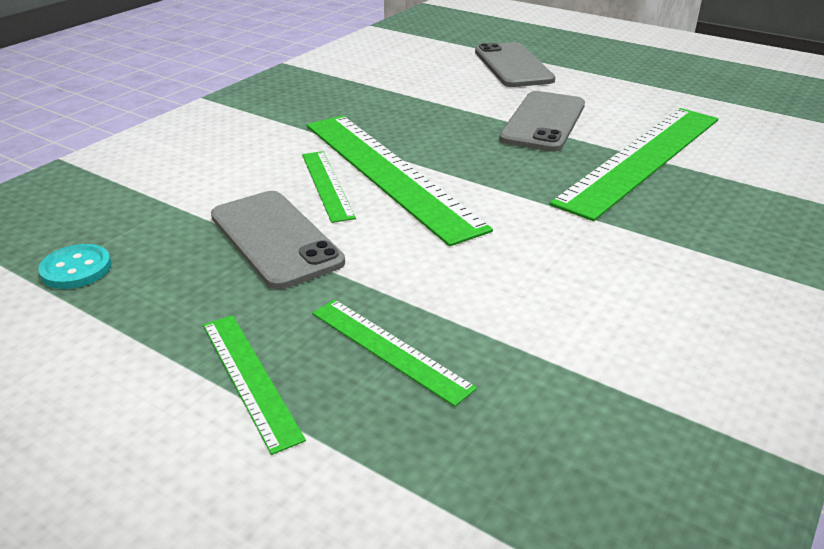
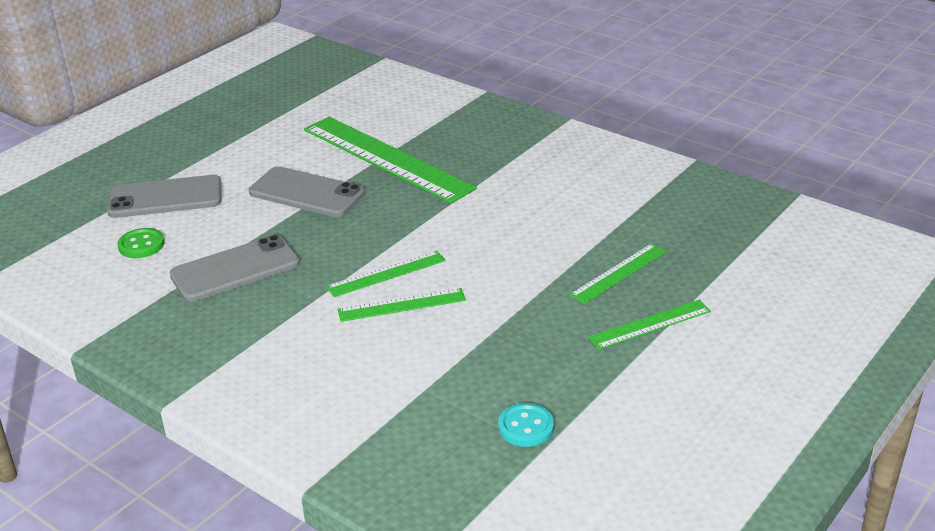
camera: 85 degrees left, 0 degrees up
grey phone [211,191,345,289] -> grey phone moved to [170,235,300,302]
green ruler [307,116,493,246] -> green ruler [326,251,446,297], size x0.49
none -> green button [117,228,165,258]

